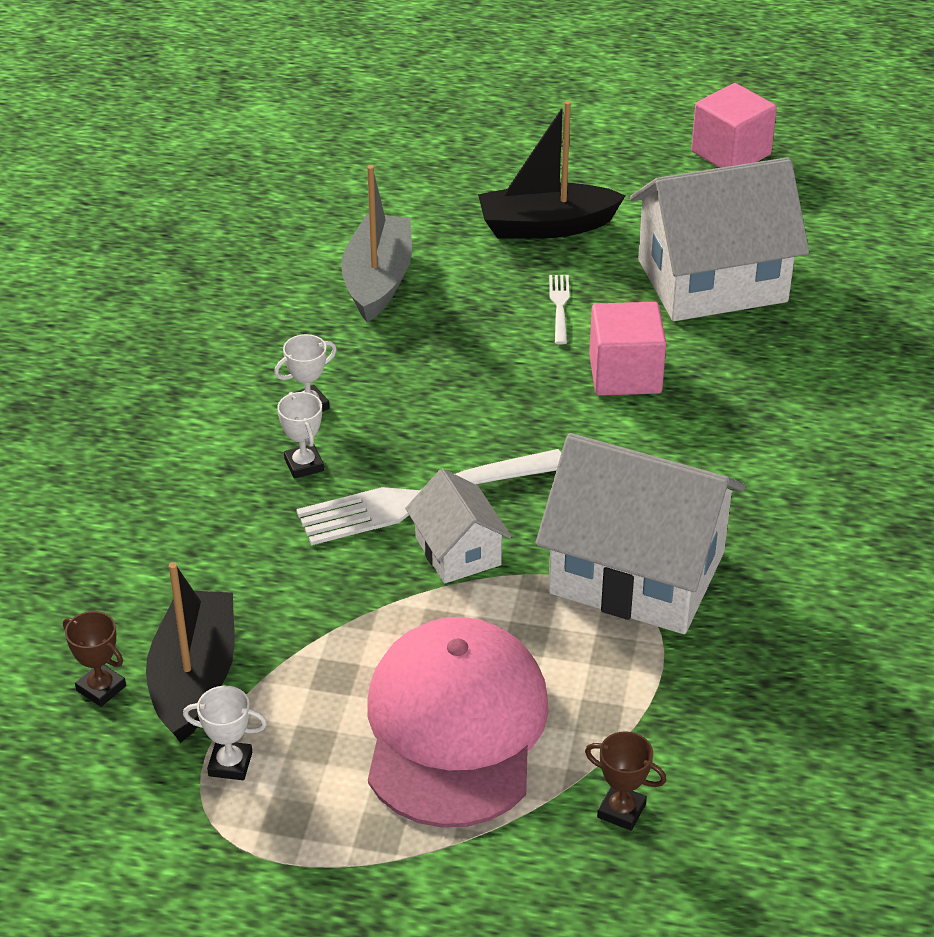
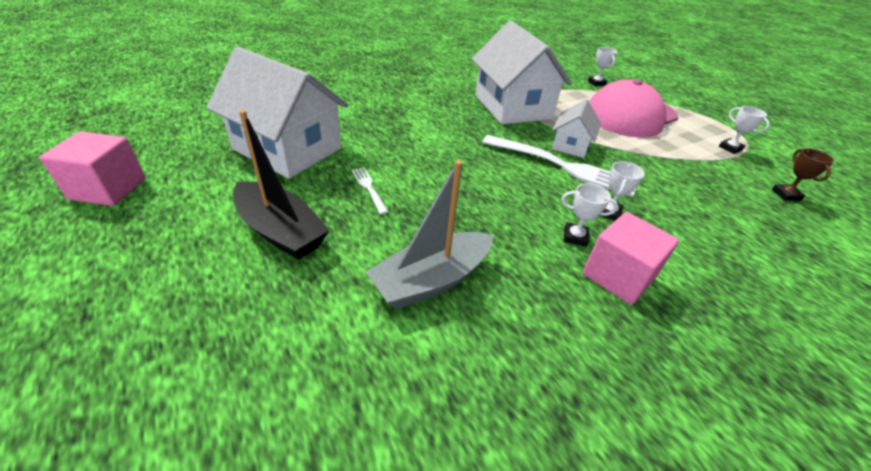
camera: 135 degrees left, 0 degrees up
black boat [146,562,235,743] -> none
white fork [549,275,570,344] -> white fork turned 105 degrees clockwise [352,167,388,214]
brown trophy [585,731,666,831] -> white trophy [588,47,618,86]
pink cube [589,302,666,396] -> pink cube moved to [582,212,679,305]

